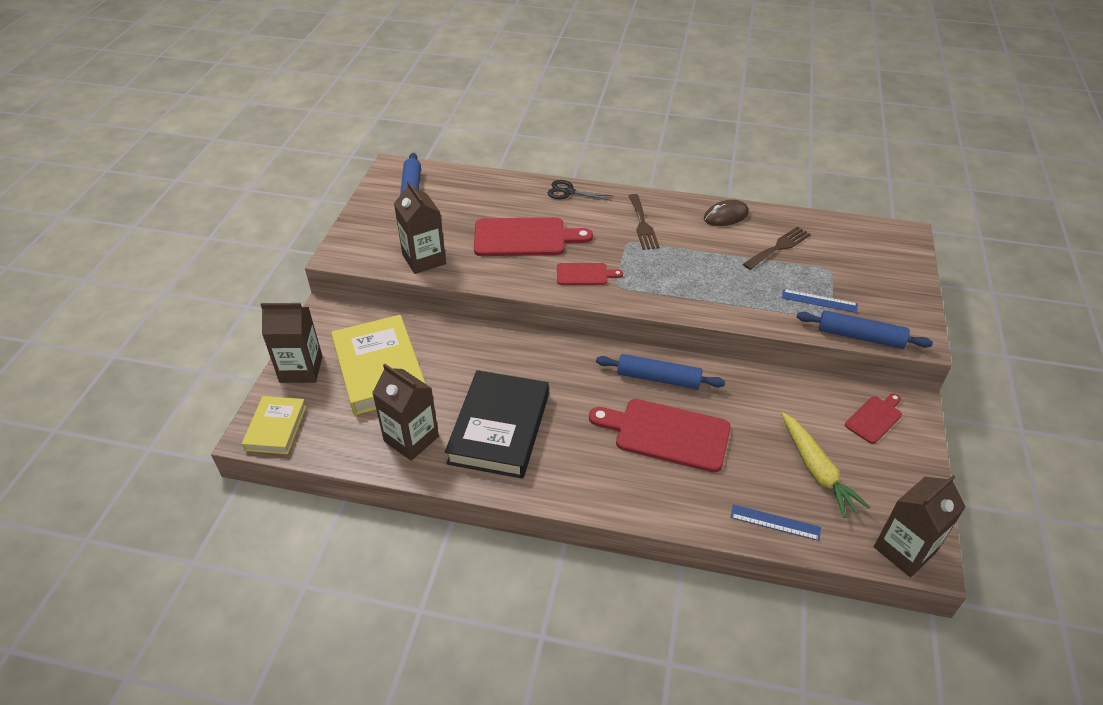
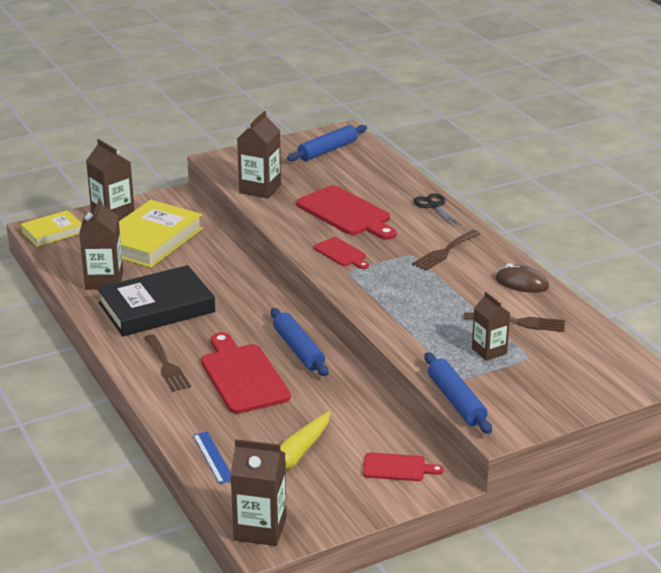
camera: 50 degrees right, 15 degrees down
blue ruler [782,289,858,313] -> none
none -> brown fork [144,334,191,392]
none -> brown carton [472,292,510,361]

